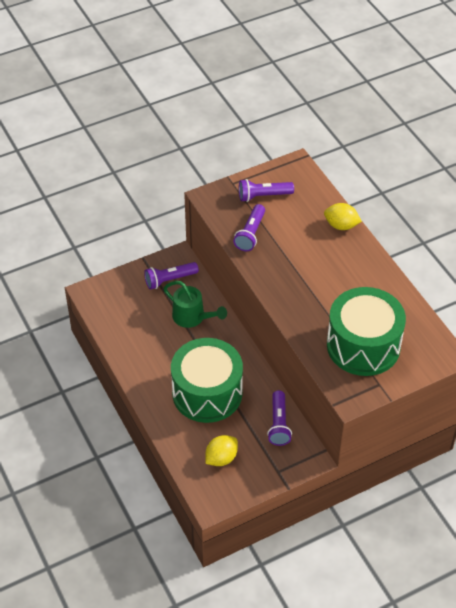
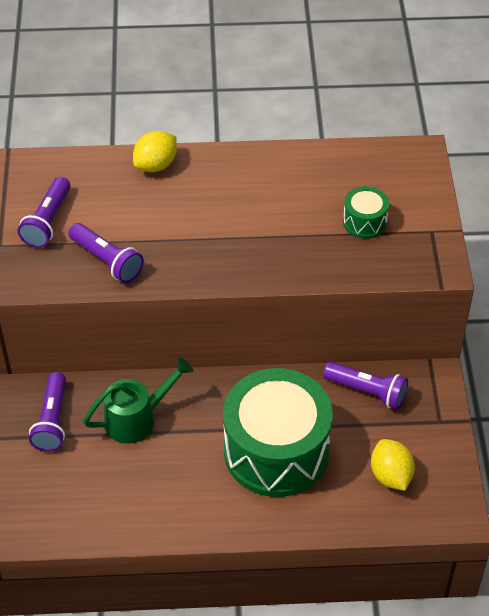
camera: 65 degrees left, 0 degrees up
green drum [327,287,406,376] -> green drum [343,186,389,239], size x0.43

